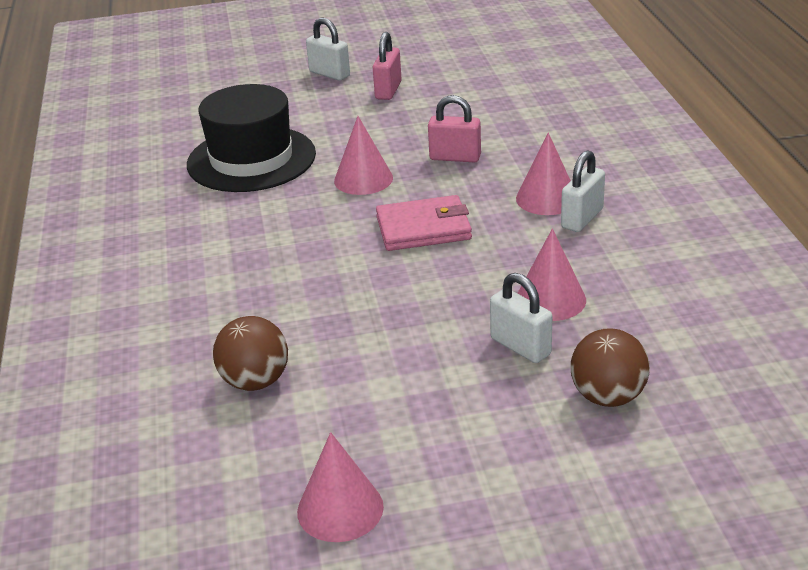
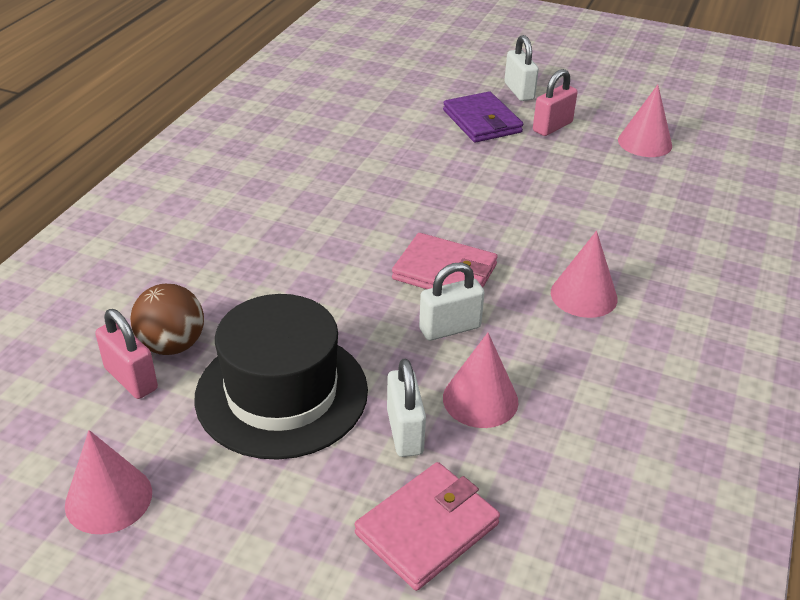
camera: 30 degrees right, 5 degrees up
black hat [187,84,316,192] -> black hat moved to [194,294,368,460]
pink cone [334,116,393,195] -> pink cone moved to [618,85,672,157]
pink padlock [428,95,481,163] -> pink padlock moved to [95,309,158,399]
white padlock [561,150,605,232] -> white padlock moved to [419,262,485,341]
brown ball [571,328,650,407] -> pink wallet [354,462,500,591]
none -> purple wallet [443,91,523,143]

